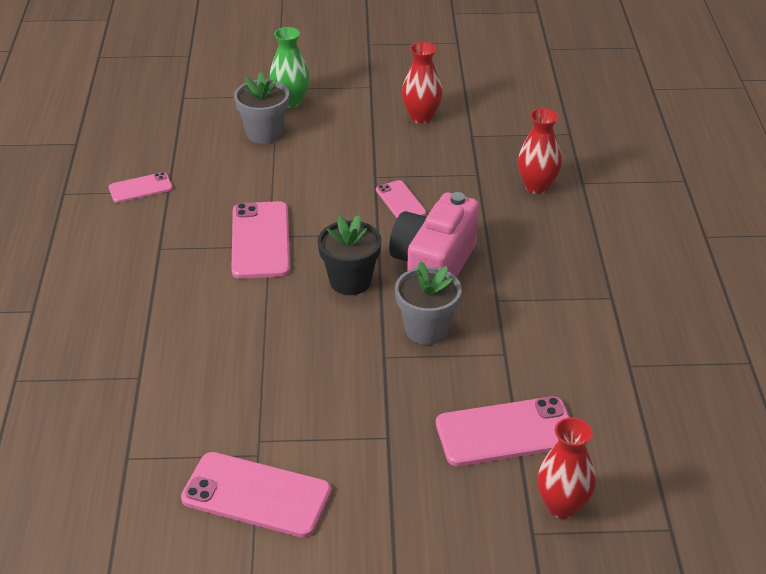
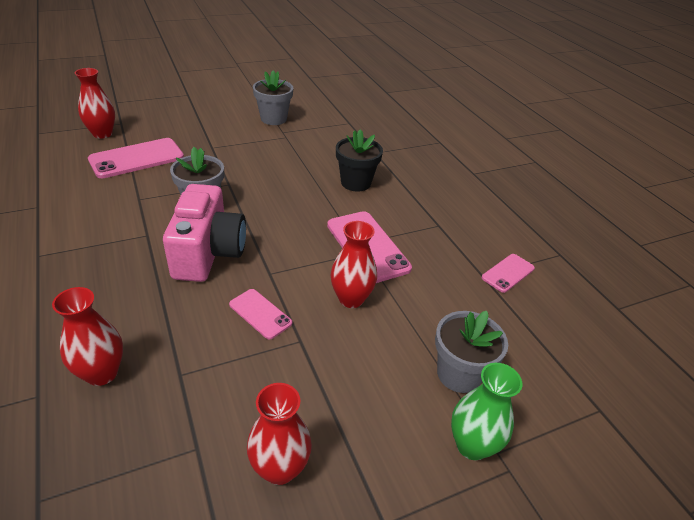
camera: 155 degrees right, 0 degrees up
pink phone [181,452,331,538] -> grey flower pot [253,70,293,125]
black flower pot [318,215,381,295] -> black flower pot moved to [336,129,383,191]
none -> red vase [331,221,377,308]

